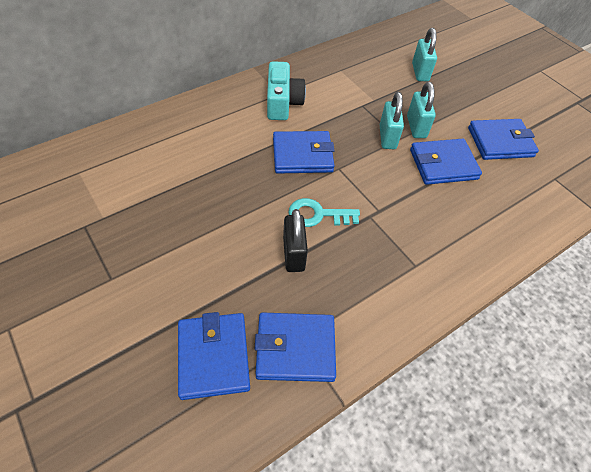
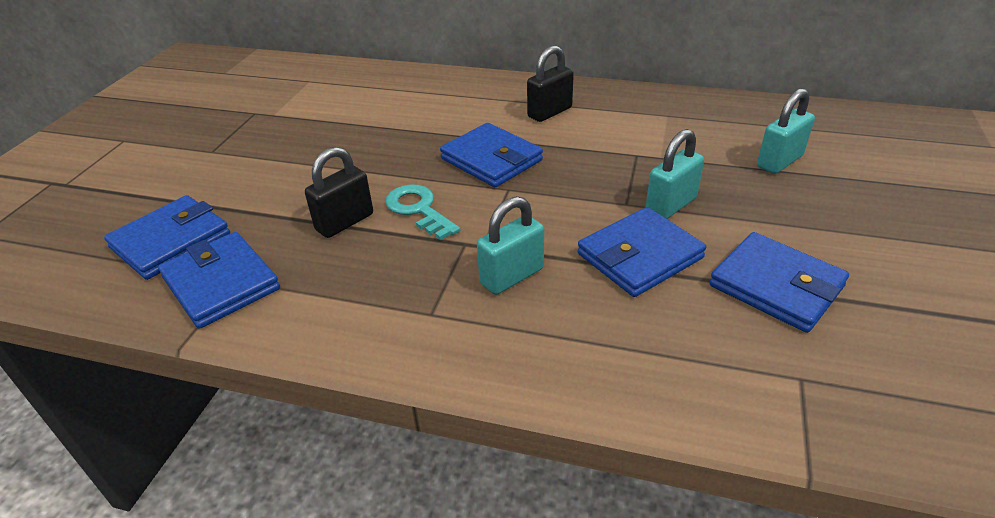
camera: 55 degrees right, 15 degrees down
turquoise camera [267,61,306,120] -> black padlock [527,46,574,122]
turquoise padlock [379,92,404,149] -> turquoise padlock moved to [477,196,544,295]
blue wallet [410,139,482,185] -> blue wallet turned 75 degrees counterclockwise [577,207,706,297]

